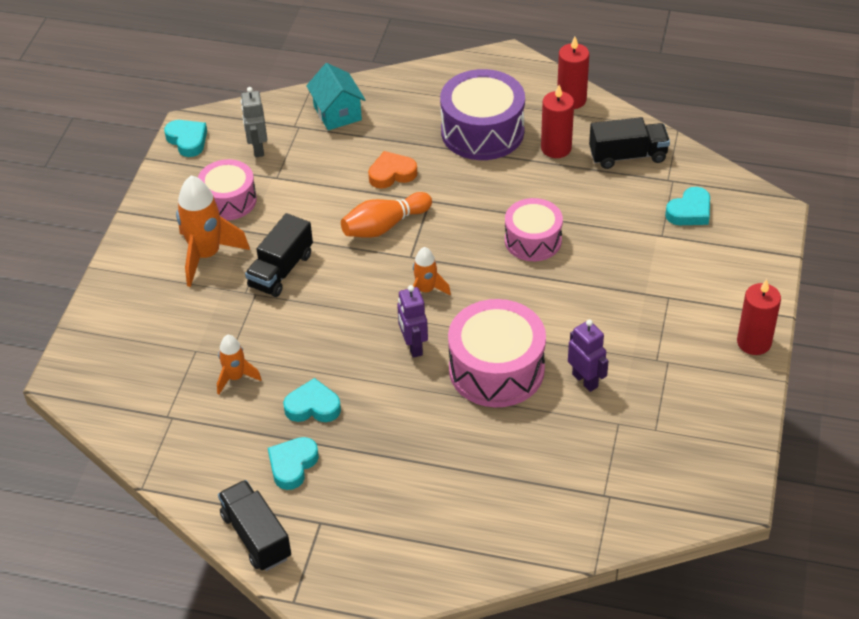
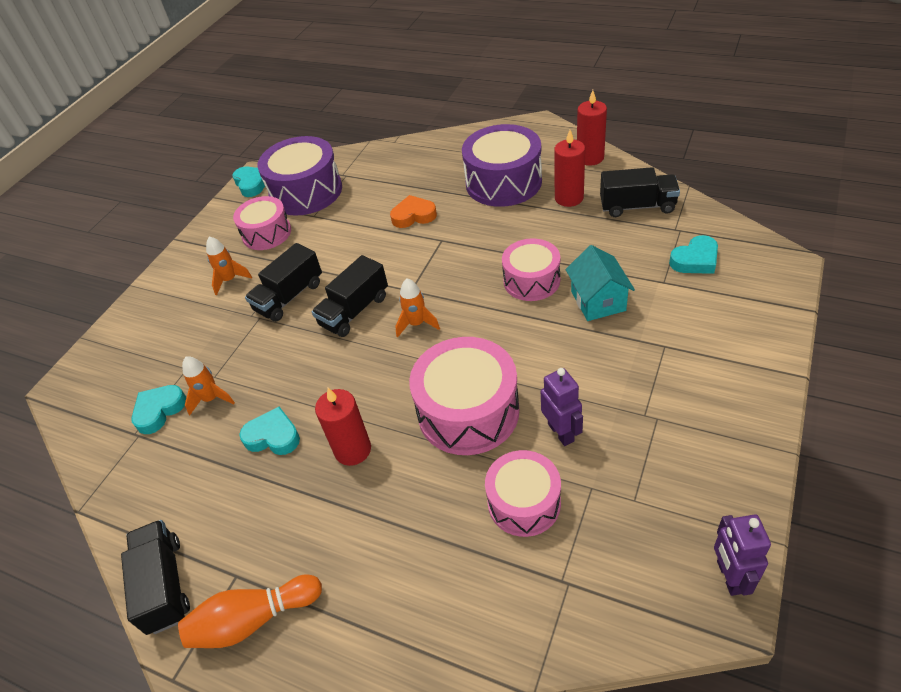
camera: 15 degrees right, 0 degrees up
orange rocket [176,175,250,287] -> orange rocket [206,237,252,295], size x0.56
grey robot [241,87,267,157] -> purple drum [257,136,342,216]
turquoise heart [268,437,319,490] -> turquoise heart moved to [131,385,186,434]
turquoise house [306,63,366,130] -> turquoise house moved to [565,245,635,321]
orange bowling pin [341,192,432,238] -> orange bowling pin moved to [178,575,322,648]
purple robot [397,285,428,358] -> purple robot moved to [714,514,771,596]
red candle [737,279,781,355] -> red candle moved to [315,388,371,466]
none -> black truck [312,255,388,337]
none -> pink drum [485,450,561,537]

